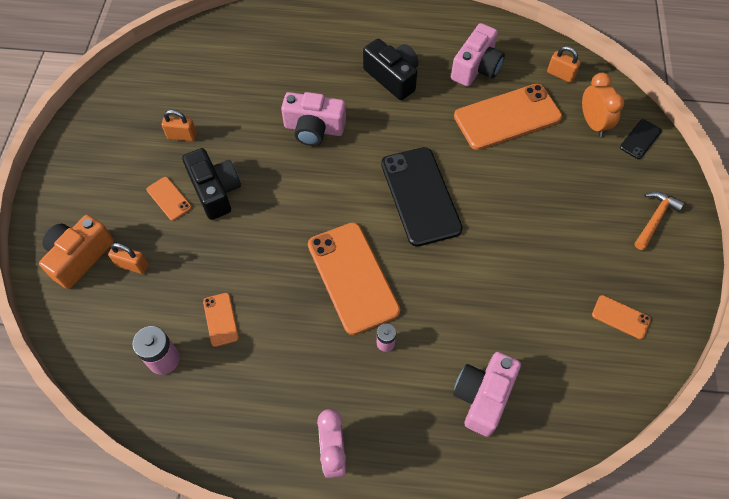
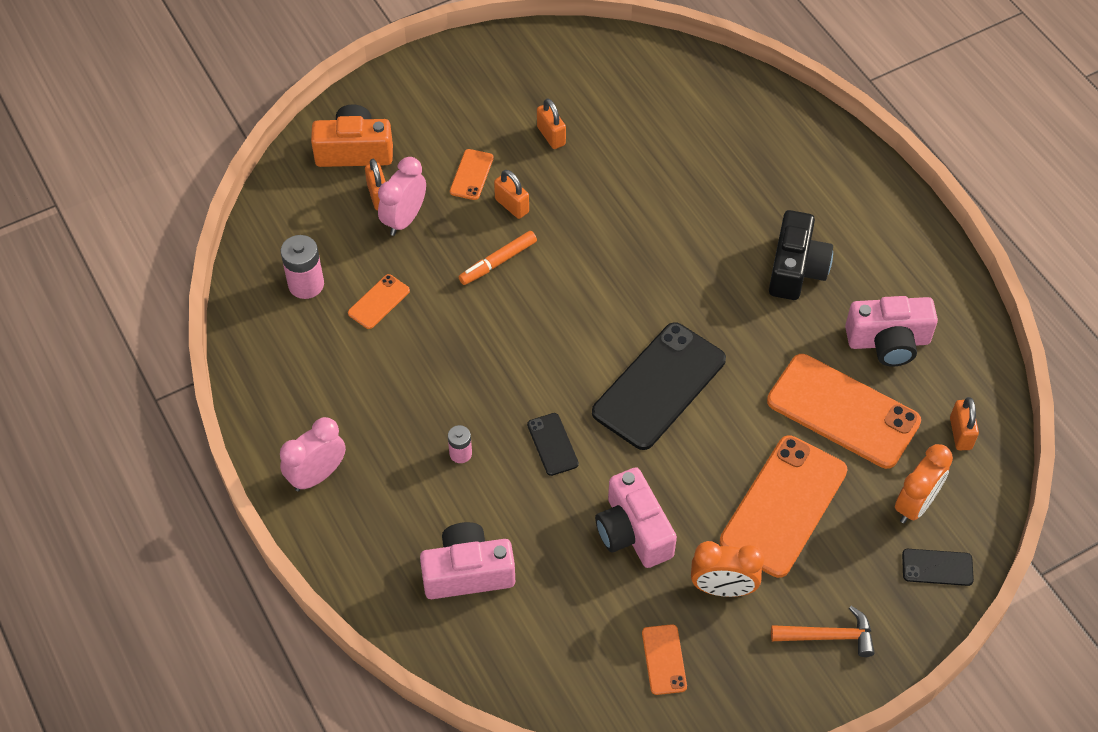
camera: 55 degrees right, 5 degrees down
black camera [182,148,241,220] -> orange padlock [494,170,529,219]
pink camera [281,92,346,146] -> pink camera moved to [595,467,677,568]
orange phone [308,222,400,335] -> orange phone moved to [720,435,847,578]
none -> pink clock [378,157,426,236]
none -> orange marker [459,231,537,285]
none -> black phone [527,413,579,476]
none -> orange clock [691,541,764,597]

